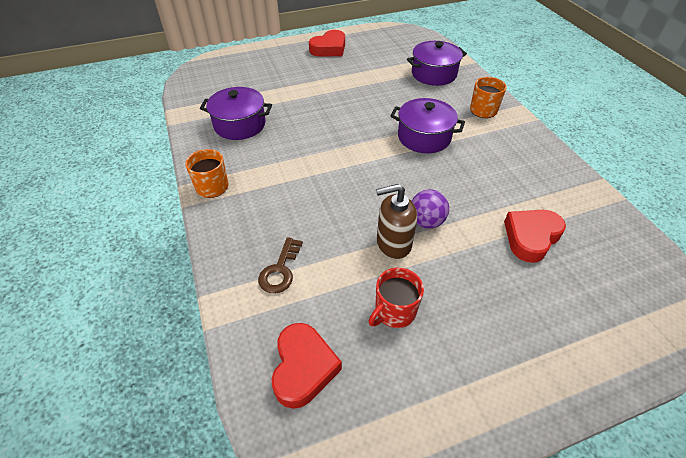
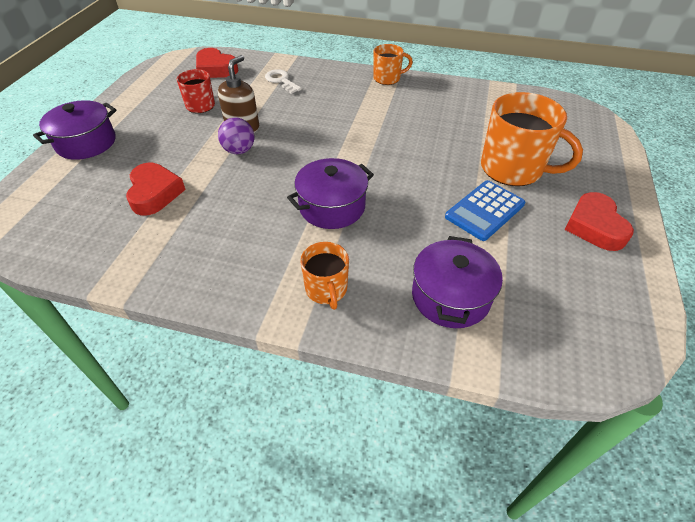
camera: 125 degrees right, 0 degrees up
purple pot [200,87,272,140] -> purple pot moved to [33,100,116,160]
brown key [258,237,303,293] -> white key [265,69,302,94]
none -> blue calculator [445,180,525,241]
none -> orange mug [481,92,583,186]

